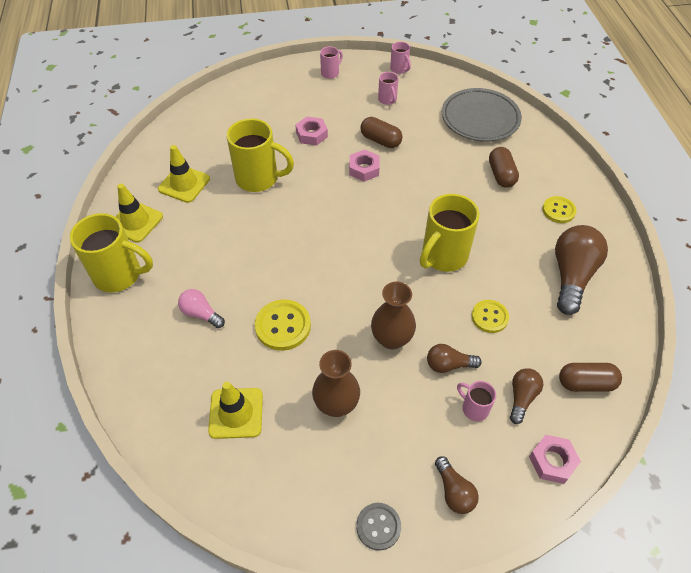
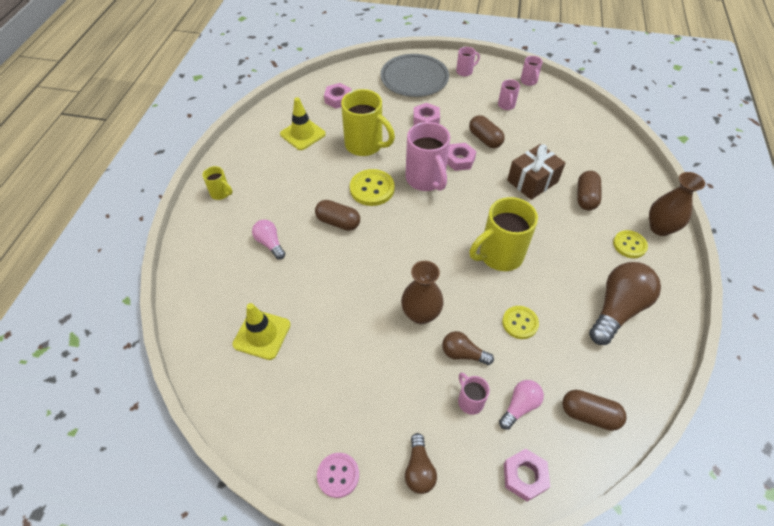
camera: 20 degrees right, 0 degrees up
yellow mug [70,213,153,292] -> yellow mug [202,166,233,200], size x0.49
yellow traffic cone [115,184,163,243] -> none
yellow button [255,300,311,351] -> yellow button moved to [350,169,395,206]
brown vase [312,350,360,417] -> brown vase moved to [649,172,705,236]
grey button [356,503,401,551] -> pink button [317,453,359,498]
grey plate [442,88,522,141] -> grey plate moved to [380,54,449,97]
brown light bulb [510,368,543,424] -> pink light bulb [499,380,544,430]
none -> brown capsule [315,200,360,231]
none -> pink nut [324,83,351,109]
none -> pink mug [405,122,450,191]
none -> brown gift [507,144,565,200]

